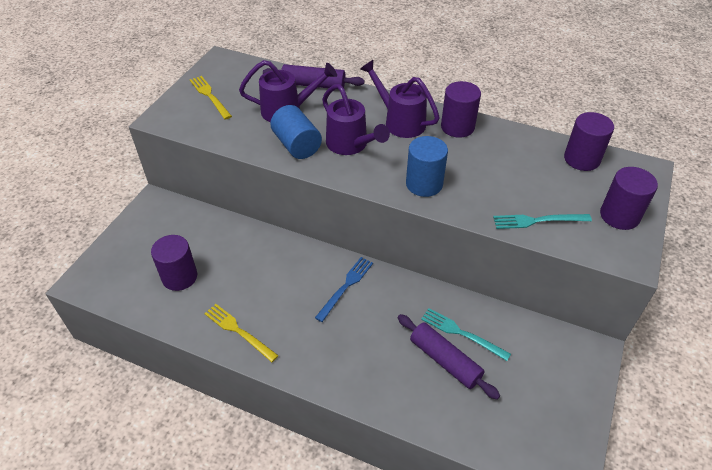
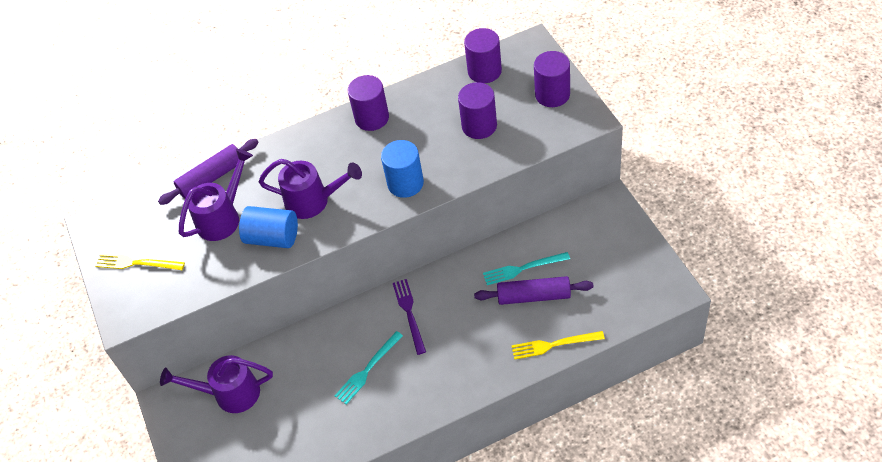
camera: 40 degrees left, 5 degrees up
purple cylinder [151,235,197,291] -> purple cylinder moved to [458,82,497,139]
yellow fork [204,304,279,362] -> yellow fork moved to [511,331,605,360]
blue fork [315,257,373,322] -> purple fork [393,279,426,355]
purple watering can [360,60,440,138] -> purple watering can moved to [160,355,273,413]
turquoise fork [493,214,592,229] -> turquoise fork moved to [335,331,403,404]

